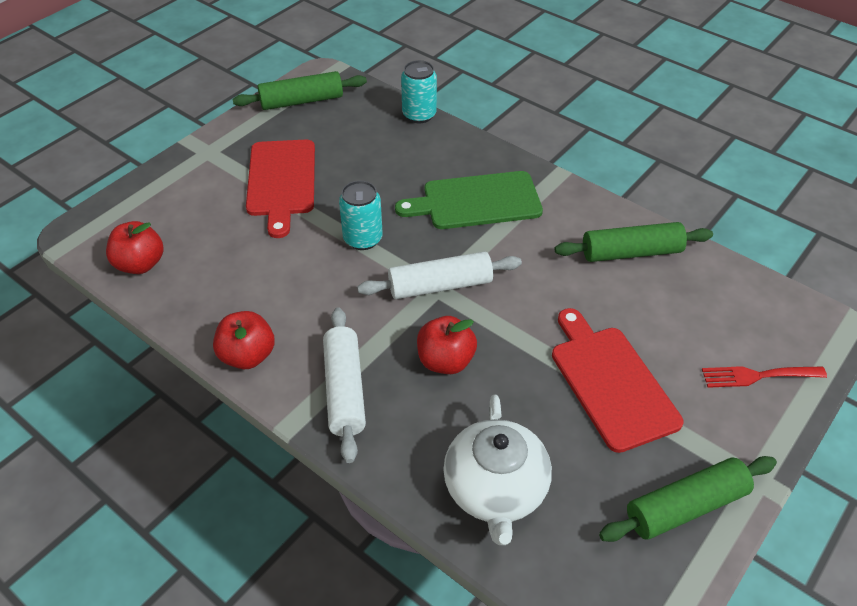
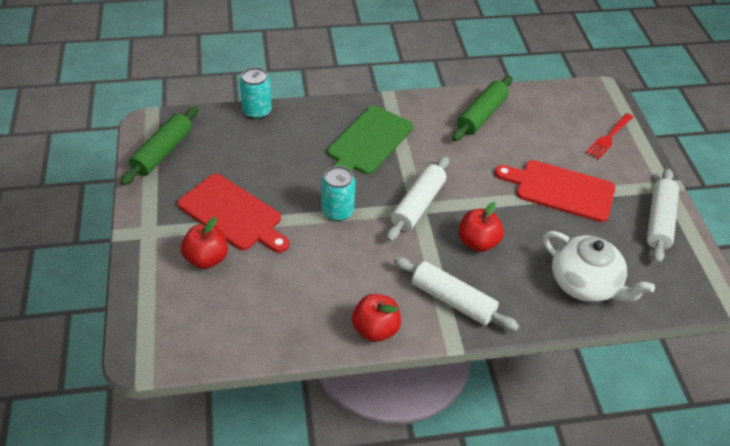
camera: 50 degrees left, 0 degrees up
red apple [106,221,163,274] -> red apple moved to [181,217,228,269]
green rolling pin [599,456,777,542] -> white rolling pin [647,169,679,263]

